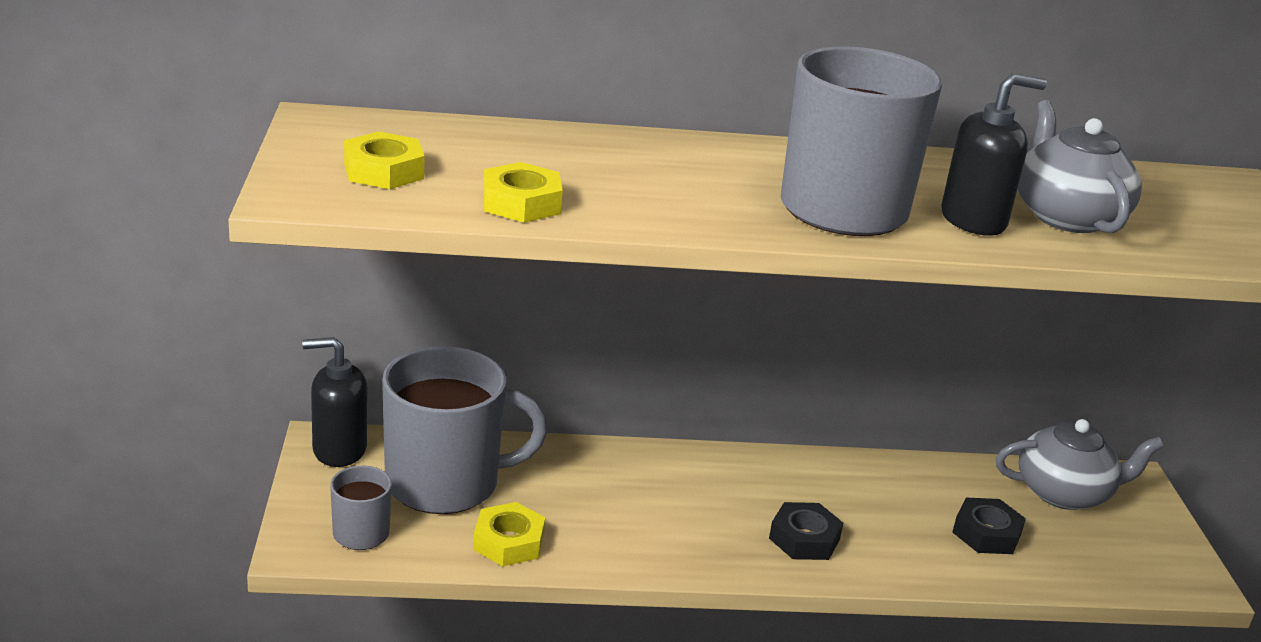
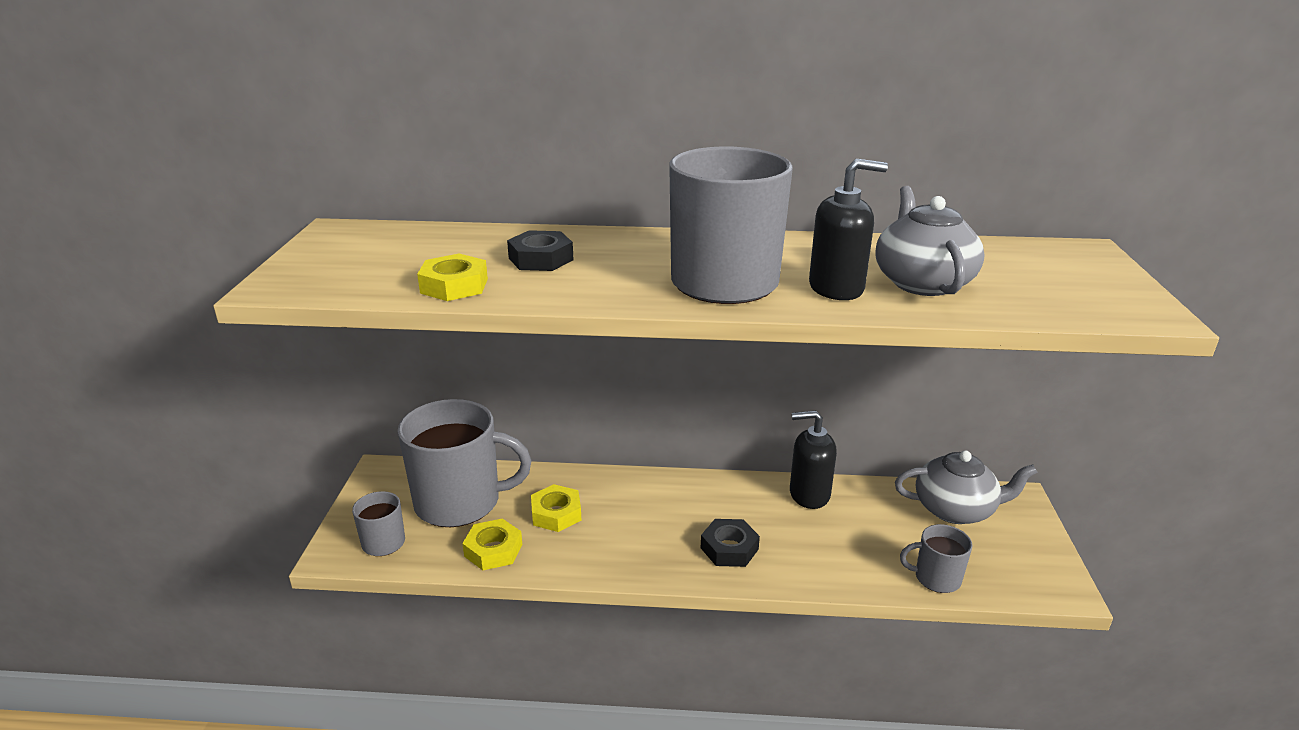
camera: 10 degrees right, 0 degrees up
black soap dispenser [302,337,367,467] -> black soap dispenser moved to [790,410,837,509]
yellow nut [344,131,425,189] -> yellow nut moved to [531,484,581,532]
black nut [952,498,1026,554] -> black nut moved to [507,230,573,271]
none -> grey mug [900,524,973,593]

